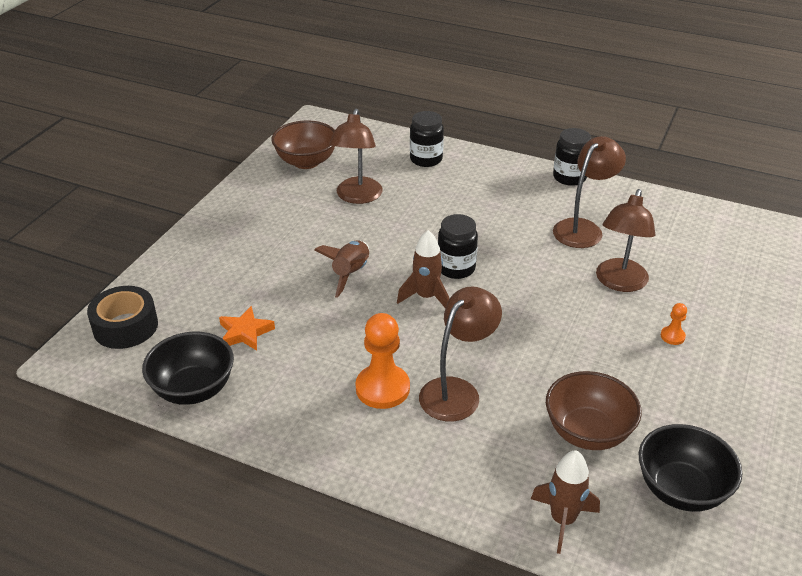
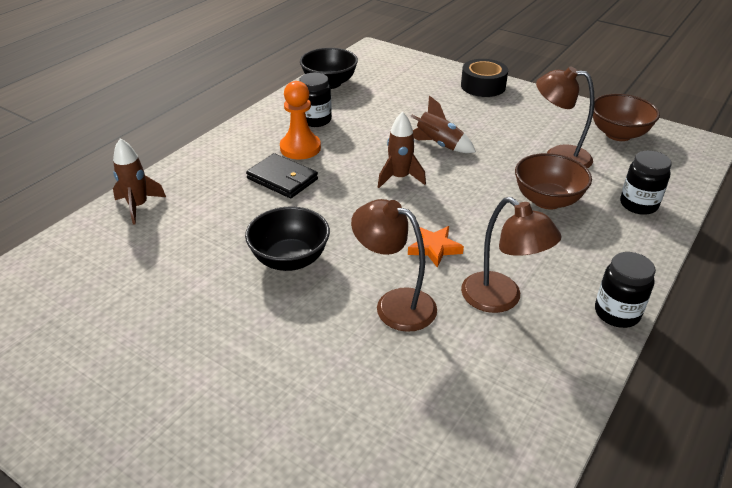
camera: 100 degrees right, 0 degrees up
black tape [87,286,158,349] -> black tape moved to [461,59,508,97]
orange star [219,306,275,351] -> orange star moved to [408,226,464,268]
brown lamp [419,286,502,422] -> black wallet [246,153,318,198]
black jar [438,214,478,279] -> black jar moved to [299,73,332,127]
brown bowl [546,371,642,450] -> brown bowl moved to [515,153,592,209]
black bowl [639,424,742,512] -> black bowl moved to [245,207,330,271]
orange pawn [661,303,687,345] -> none

